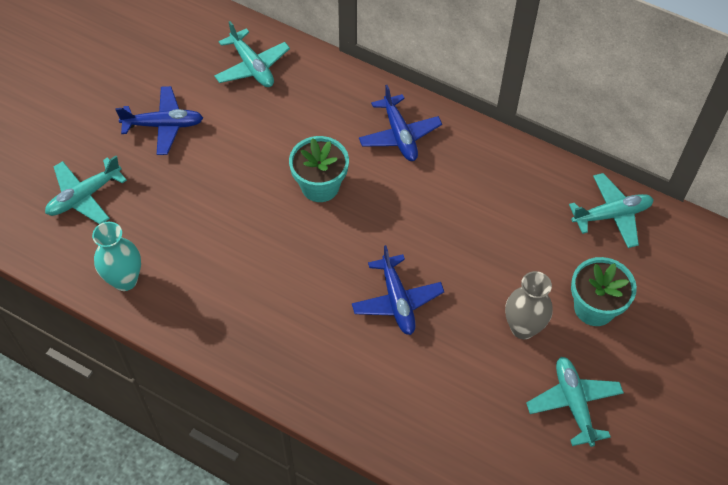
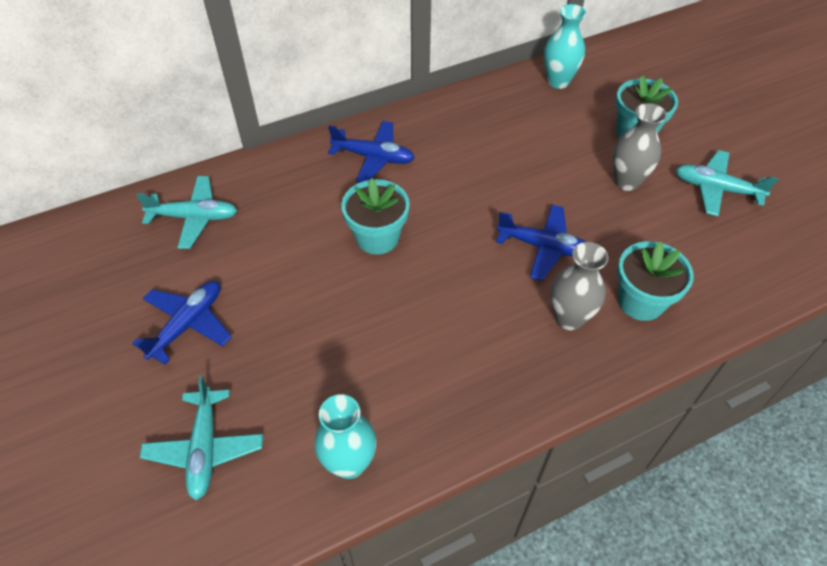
camera: 55 degrees left, 5 degrees down
turquoise plane [569,173,654,248] -> turquoise vase [544,4,586,89]
none -> grey vase [551,242,608,330]
none -> turquoise flower pot [617,241,694,321]

